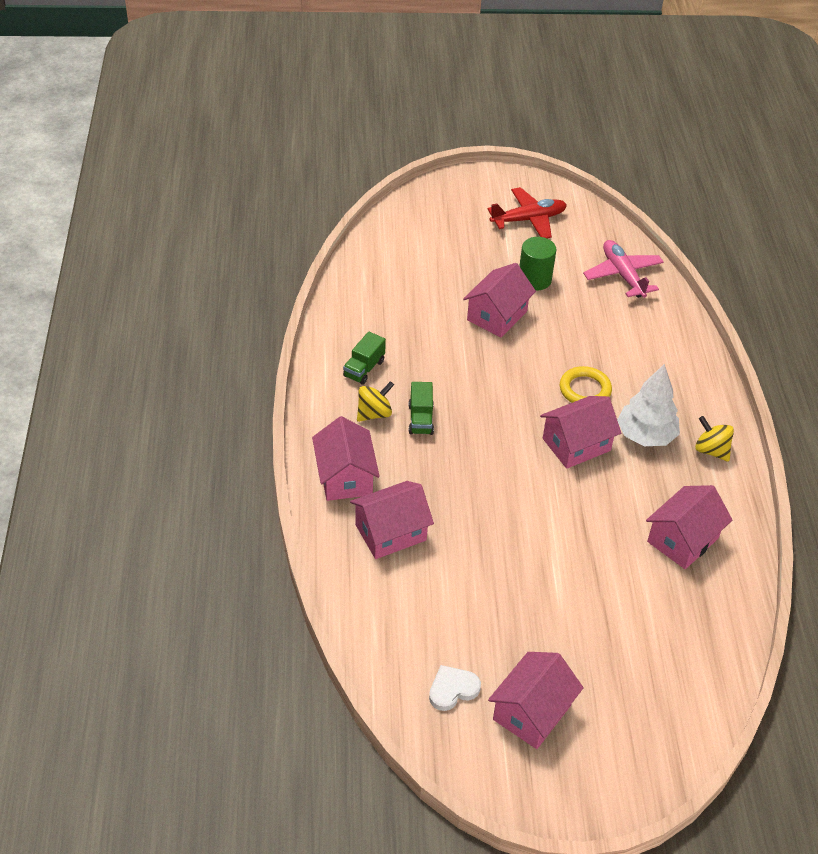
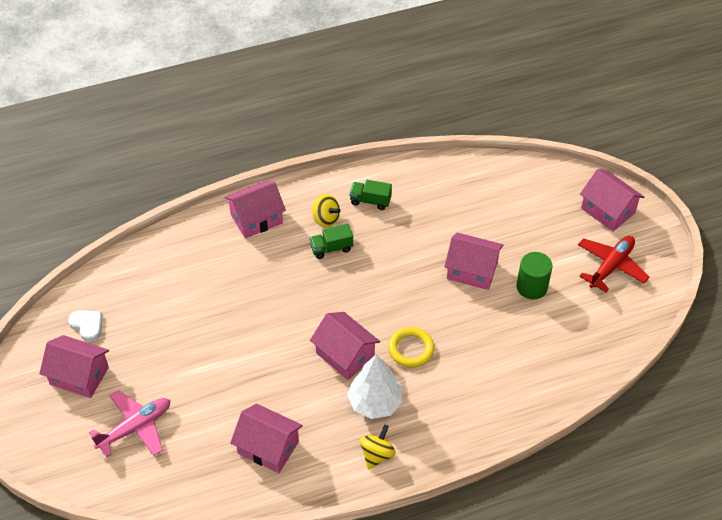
camera: 75 degrees right, 5 degrees up
pink house [350,481,434,559] -> pink house moved to [580,169,644,232]
red plane [487,187,567,238] -> red plane turned 105 degrees counterclockwise [578,236,650,292]
pink plane [583,240,664,298] -> pink plane moved to [89,390,170,457]

